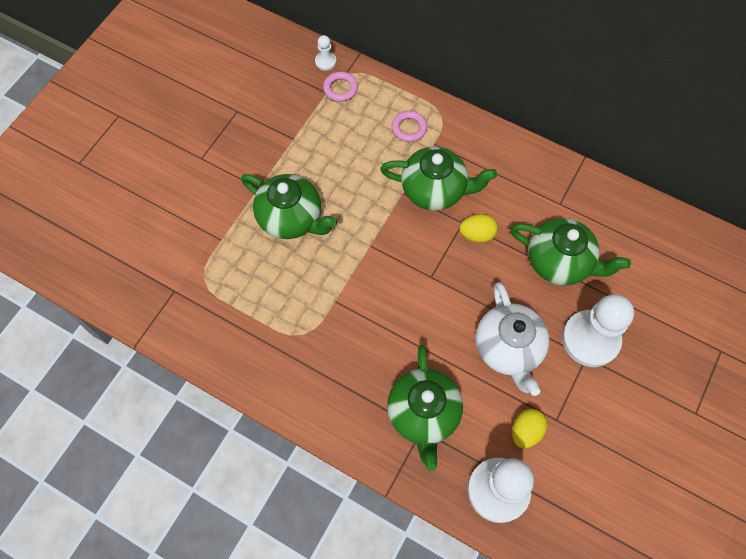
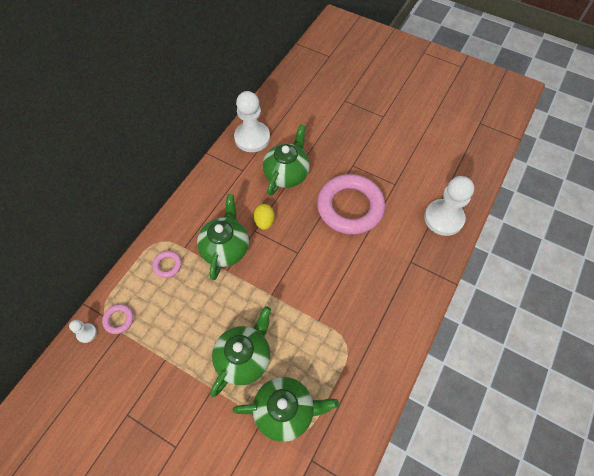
camera: 90 degrees left, 5 degrees down
green teapot [387,345,463,471] -> green teapot moved to [232,377,339,442]
white teapot [476,282,549,396] -> pink ring [317,174,385,235]
yellow egg [512,409,547,449] -> none
white pawn [562,294,634,367] -> white pawn moved to [234,91,270,152]

